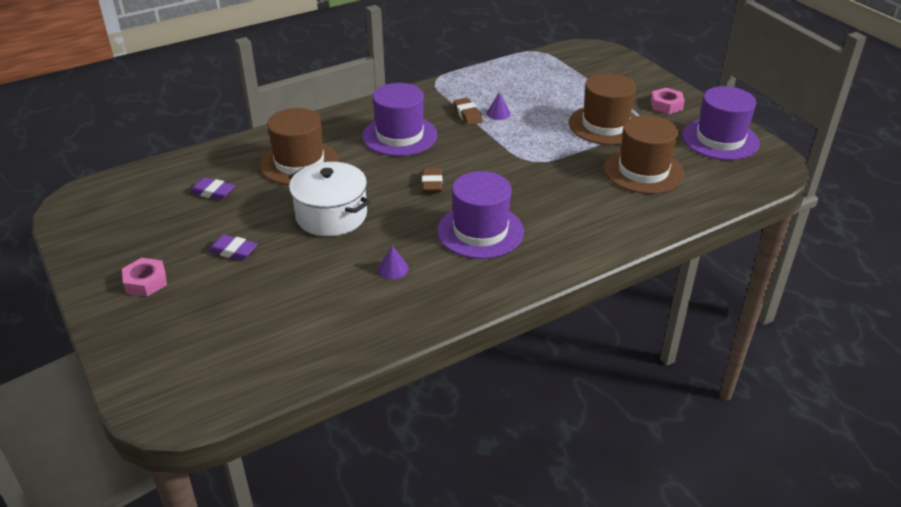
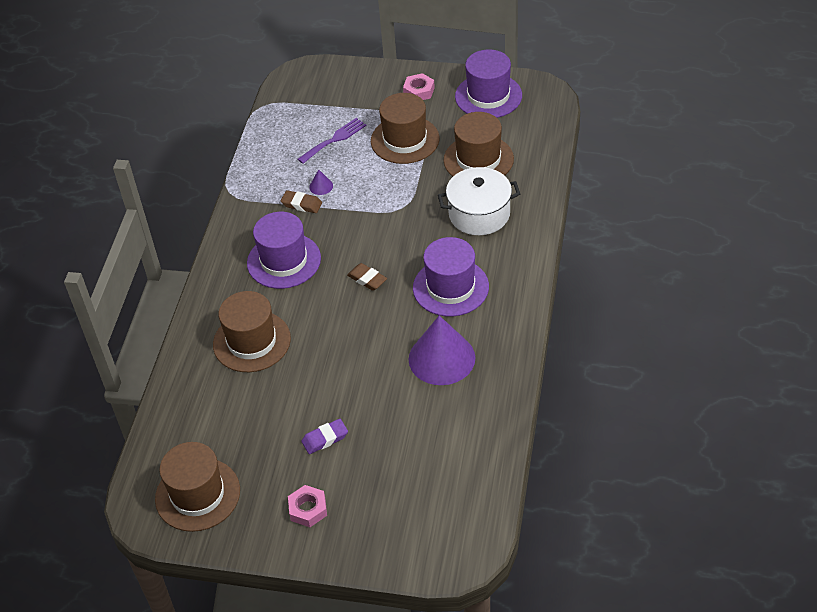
camera: 45 degrees left, 10 degrees up
purple eraser [190,178,235,200] -> none
white pot [289,162,370,236] -> white pot moved to [438,167,520,235]
purple cone [378,246,409,279] -> purple cone [408,316,475,385], size x2.49
none -> brown hat [155,442,240,532]
none -> purple fork [297,118,366,164]

